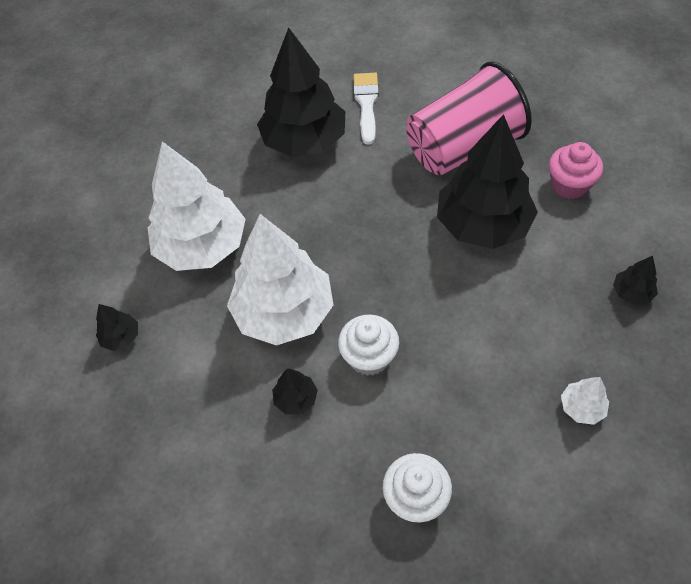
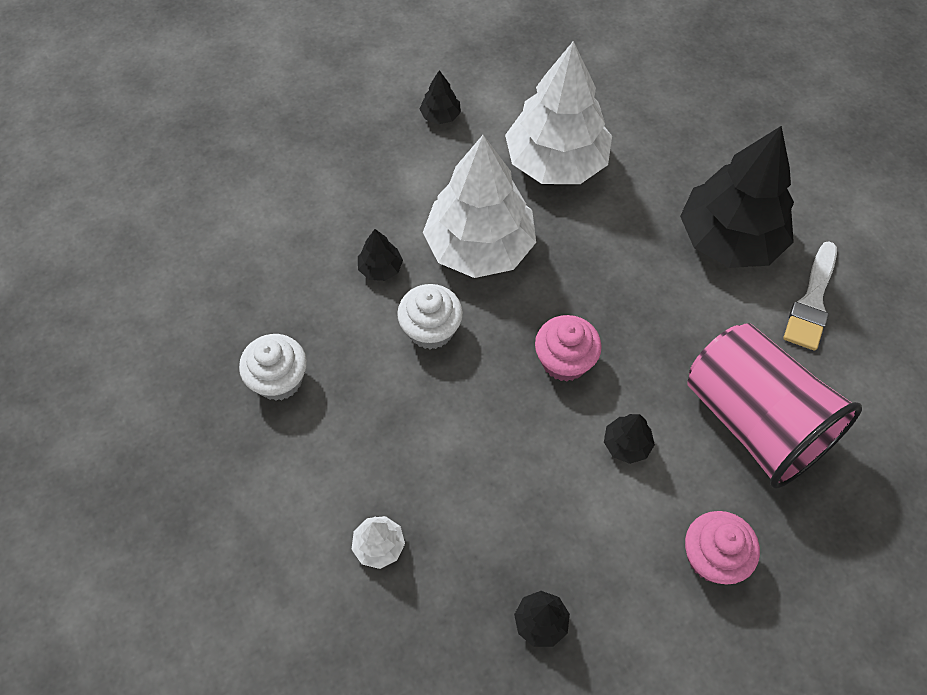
camera: 80 degrees right, 5 degrees up
white brush [353,73,379,145] -> white brush turned 120 degrees clockwise [783,241,837,351]
black tree [437,114,538,249] -> black tree [604,414,655,464], size x0.41
none -> pink cupcake [535,315,602,382]

